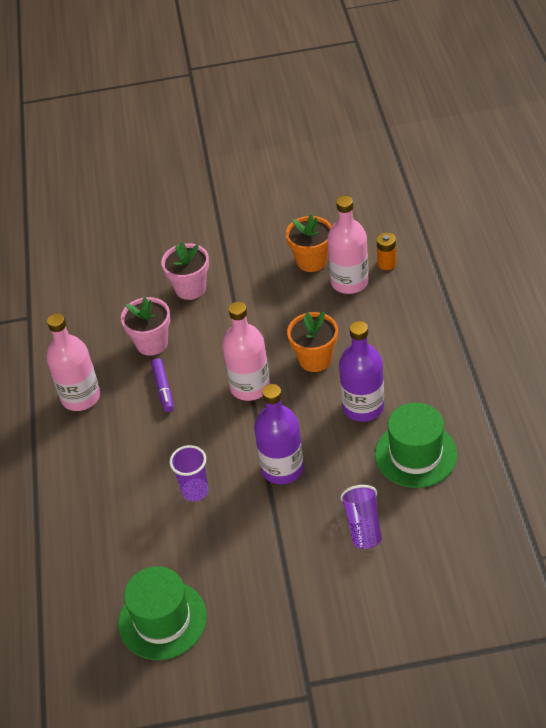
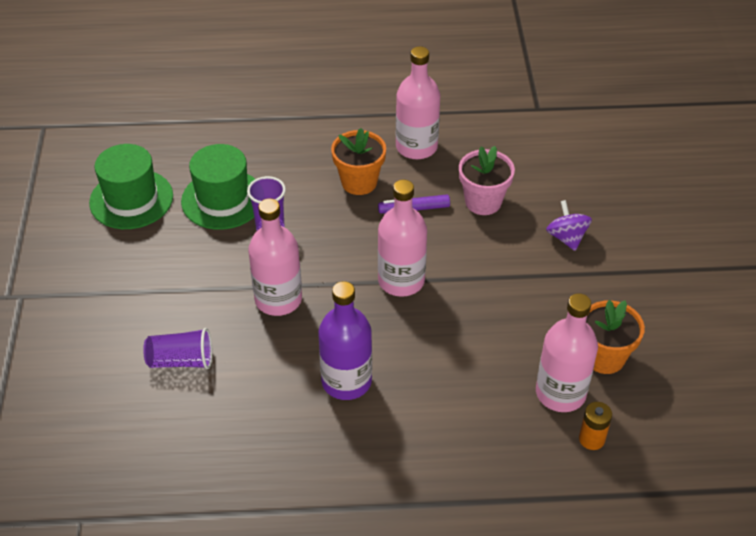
camera: 90 degrees right, 0 degrees up
pink flower pot [161,242,209,300] -> purple spinning top [546,200,592,251]
purple bottle [254,384,304,484] -> pink bottle [248,198,302,316]
orange flower pot [287,312,338,372] -> orange flower pot moved to [331,128,386,195]
green hat [375,403,457,488] -> green hat moved to [181,144,255,230]

